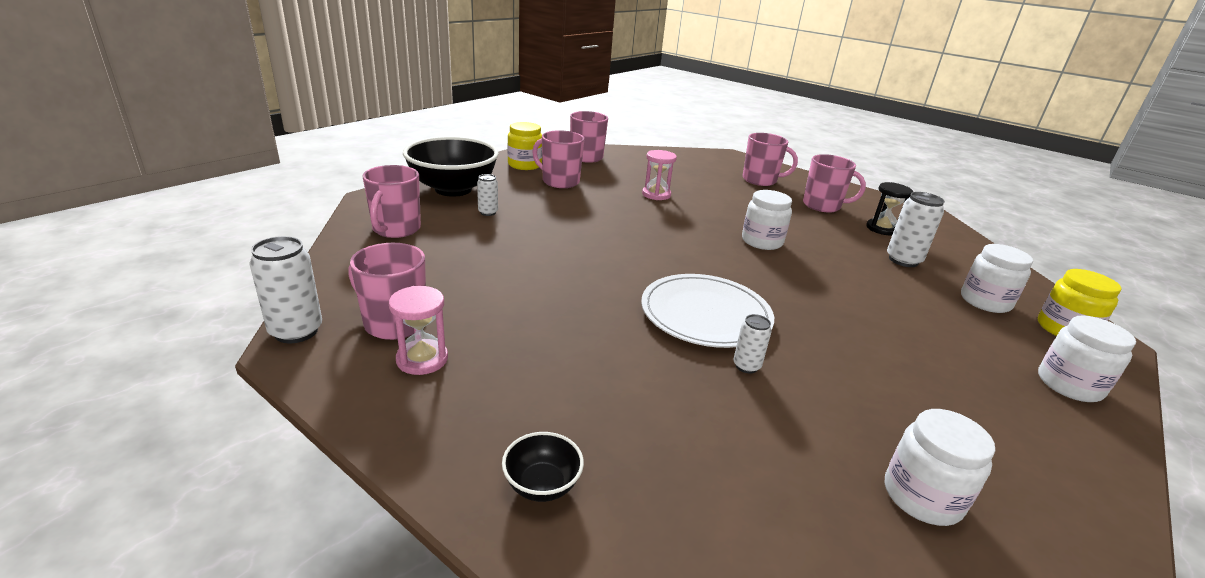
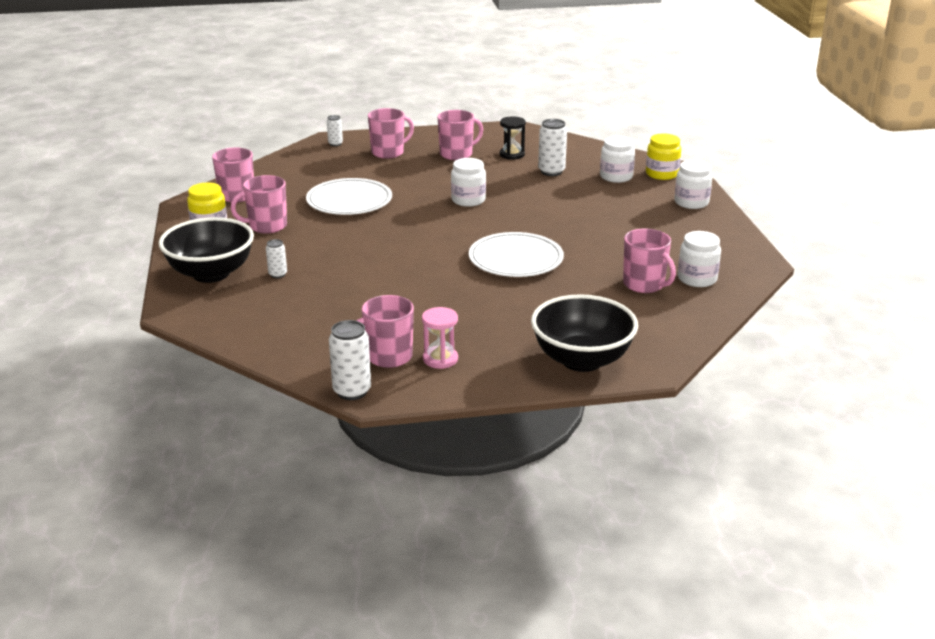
camera: 45 degrees left, 0 degrees up
pink mug [362,165,421,238] -> pink mug moved to [623,228,676,293]
black bowl [502,432,584,502] -> black bowl [531,294,638,372], size x2.35
pink hourglass [642,150,677,200] -> white plate [306,178,392,215]
white can [733,314,772,374] -> white can moved to [327,115,343,146]

